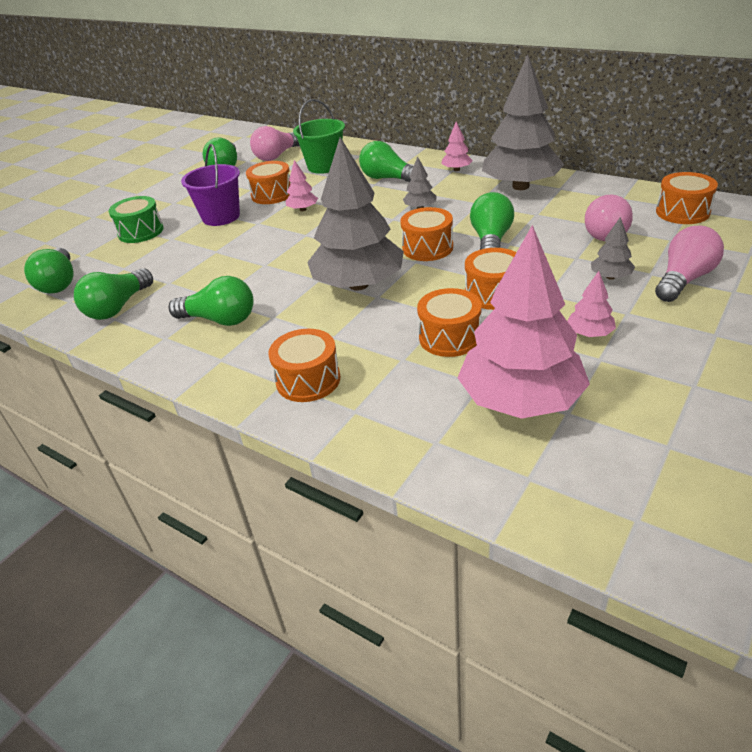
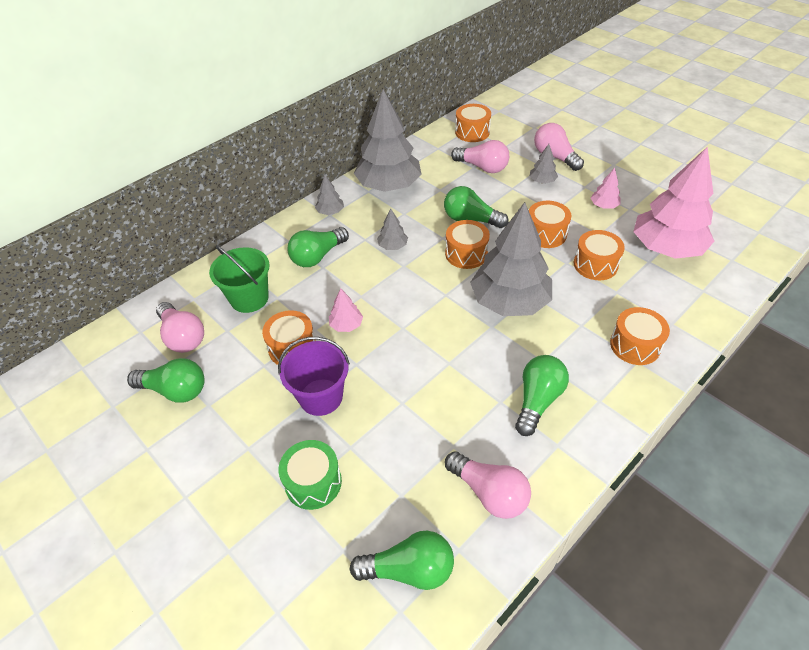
camera: 80 degrees left, 10 degrees up
green light bulb [74,268,153,320] -> pink light bulb [445,451,531,519]
pink tree [442,121,473,171] -> grey tree [315,175,344,215]

